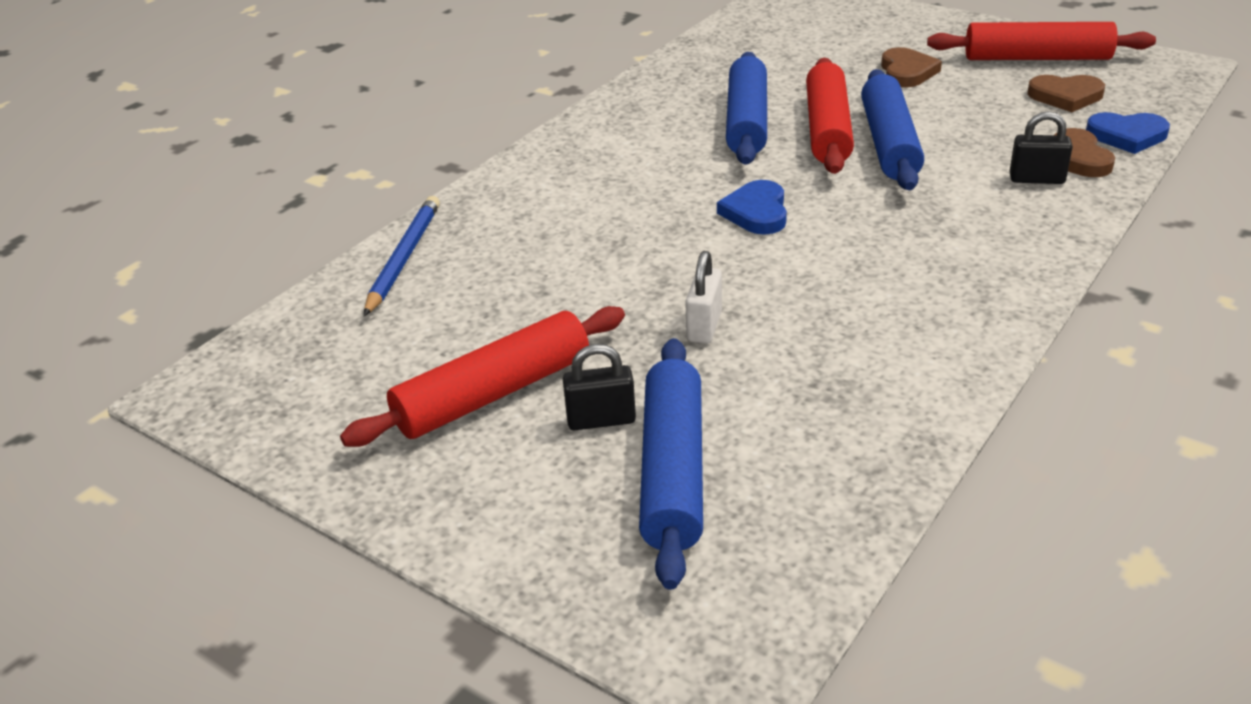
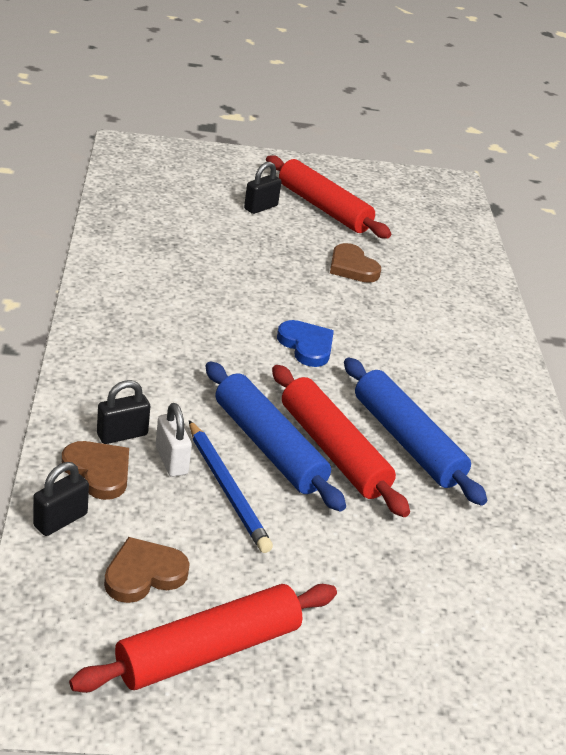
camera: 135 degrees right, 0 degrees up
red rolling pin [340,306,625,447] -> red rolling pin turned 60 degrees counterclockwise [266,155,391,238]
blue pencil [364,196,440,316] -> blue pencil moved to [189,420,273,553]
blue rolling pin [639,338,703,590] -> none
white padlock [685,251,722,344] -> white padlock moved to [156,403,192,477]
brown heart [881,47,942,87] -> brown heart moved to [330,243,381,283]
blue heart [1086,112,1170,154] -> black padlock [33,462,89,536]

